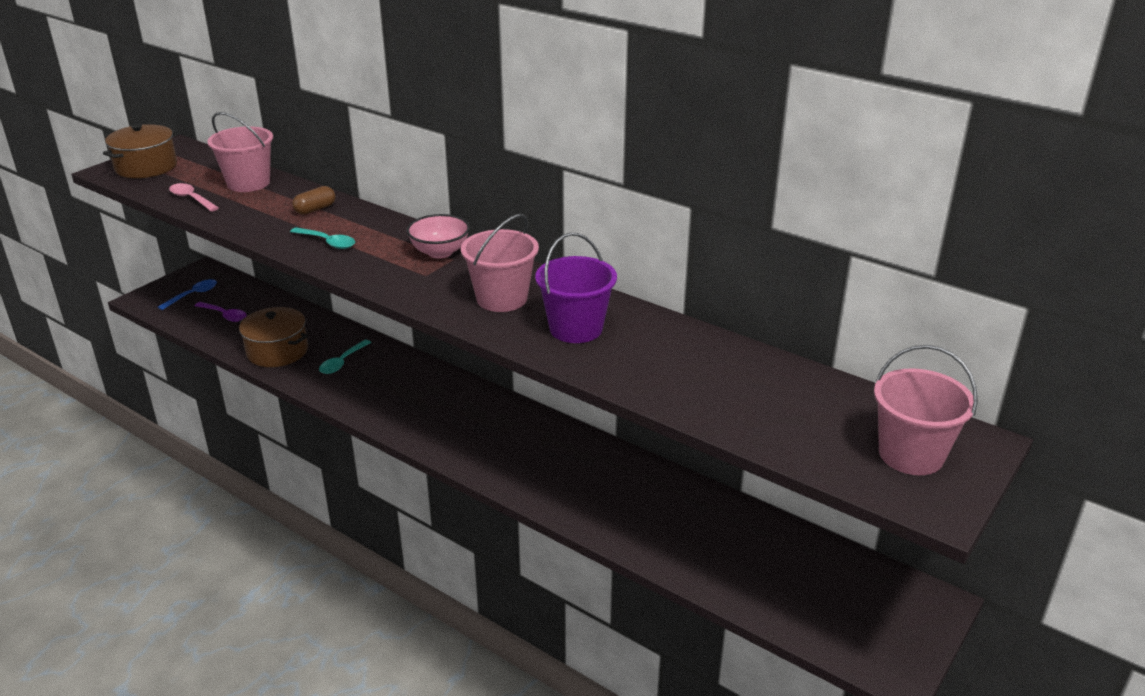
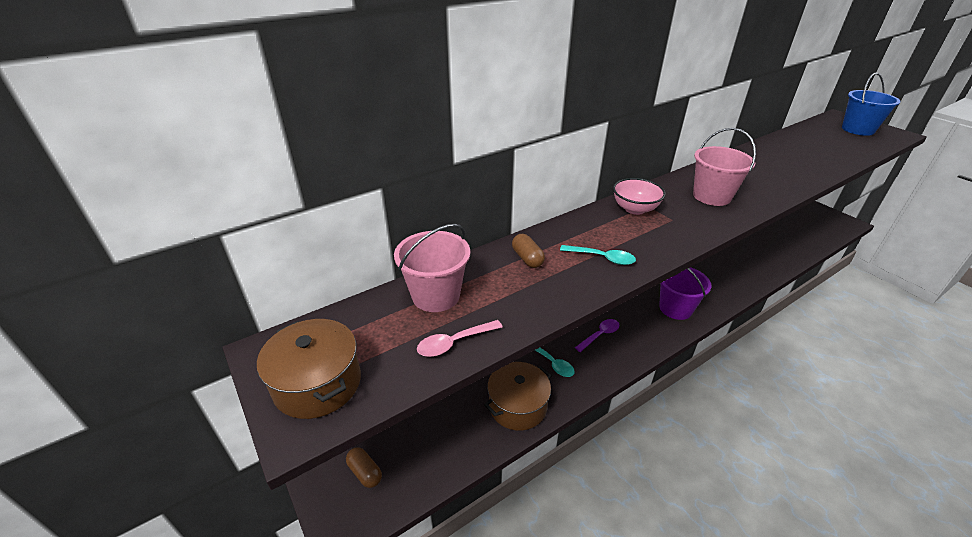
camera: 70 degrees left, 5 degrees up
blue spoon [158,279,217,310] -> brown capsule [346,447,382,488]
purple spoon [195,302,247,322] -> purple spoon moved to [575,319,619,352]
turquoise spoon [290,227,355,249] -> turquoise spoon turned 60 degrees clockwise [560,245,636,265]
purple bucket [535,232,617,343] -> purple bucket moved to [659,267,711,320]
pink bucket [874,345,978,475] -> blue bucket [842,73,901,136]

